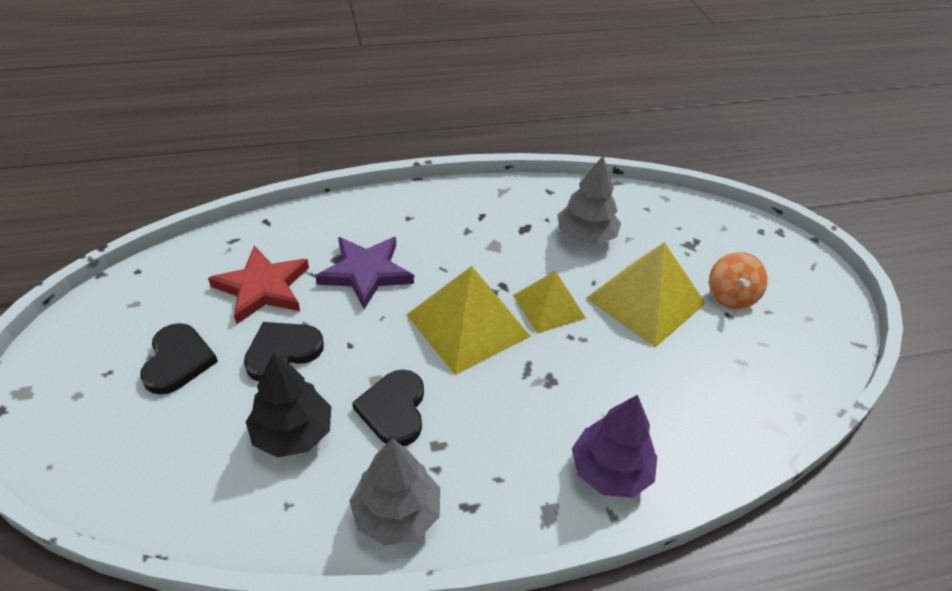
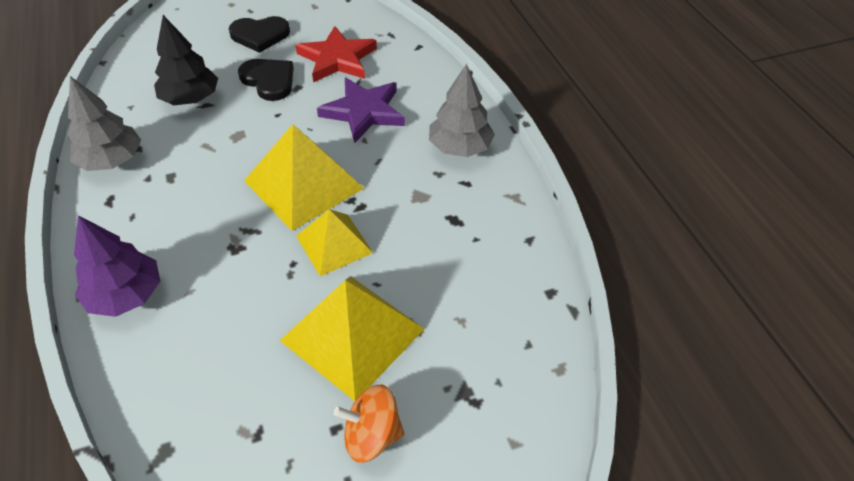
camera: 85 degrees right, 5 degrees up
black heart [352,370,424,446] -> none
grey tree [557,156,621,244] -> grey tree moved to [429,64,495,157]

